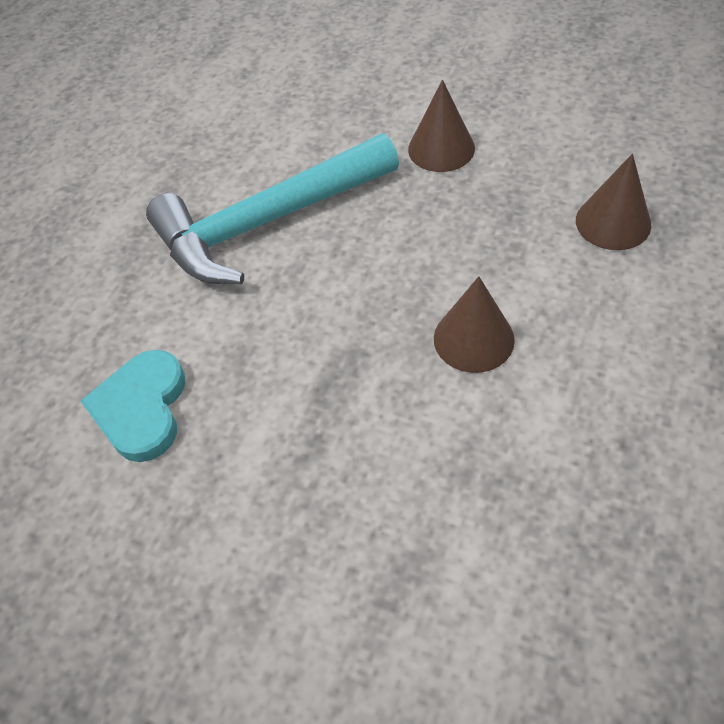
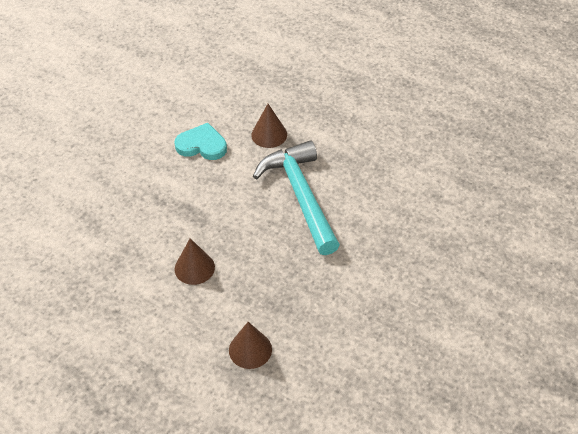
camera: 95 degrees right, 5 degrees down
brown cone [408,80,475,172] -> brown cone moved to [251,104,287,148]

